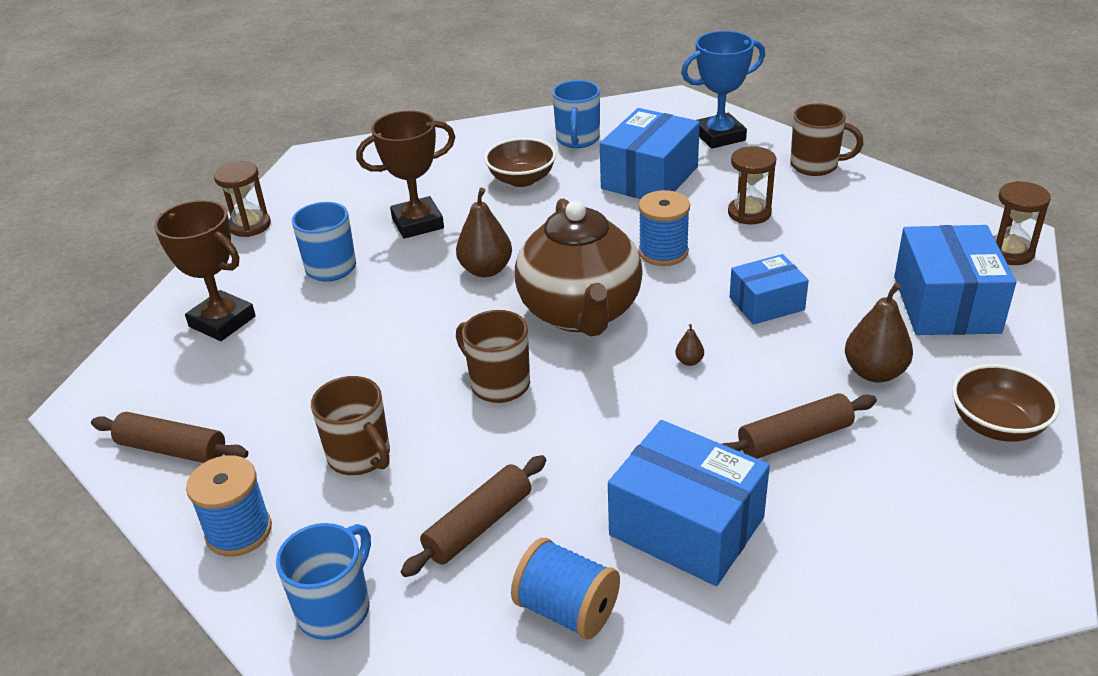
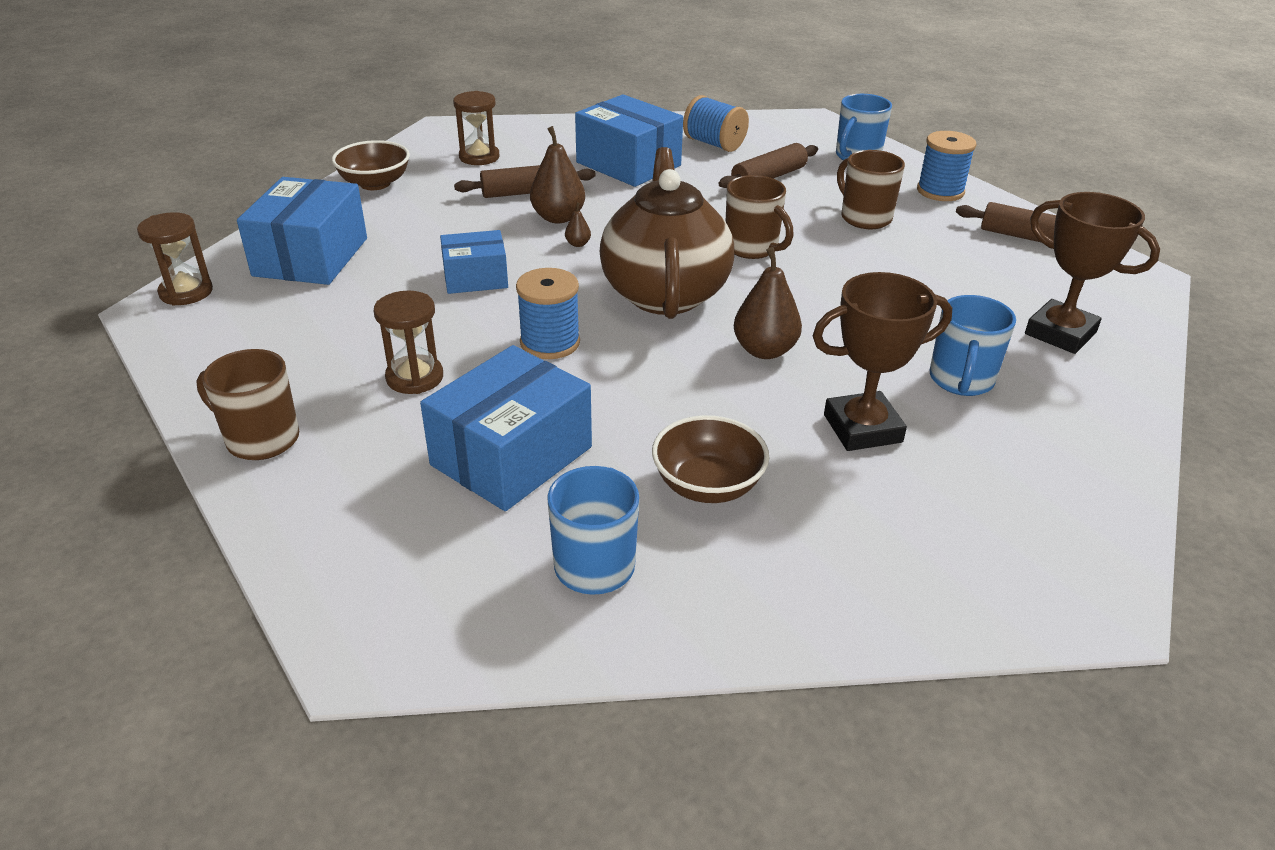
camera: 175 degrees left, 0 degrees up
brown hourglass [214,161,271,237] -> brown hourglass moved to [453,91,500,165]
blue trophy [681,31,765,149] -> none
brown pear [845,283,913,382] -> brown pear moved to [530,126,585,223]

